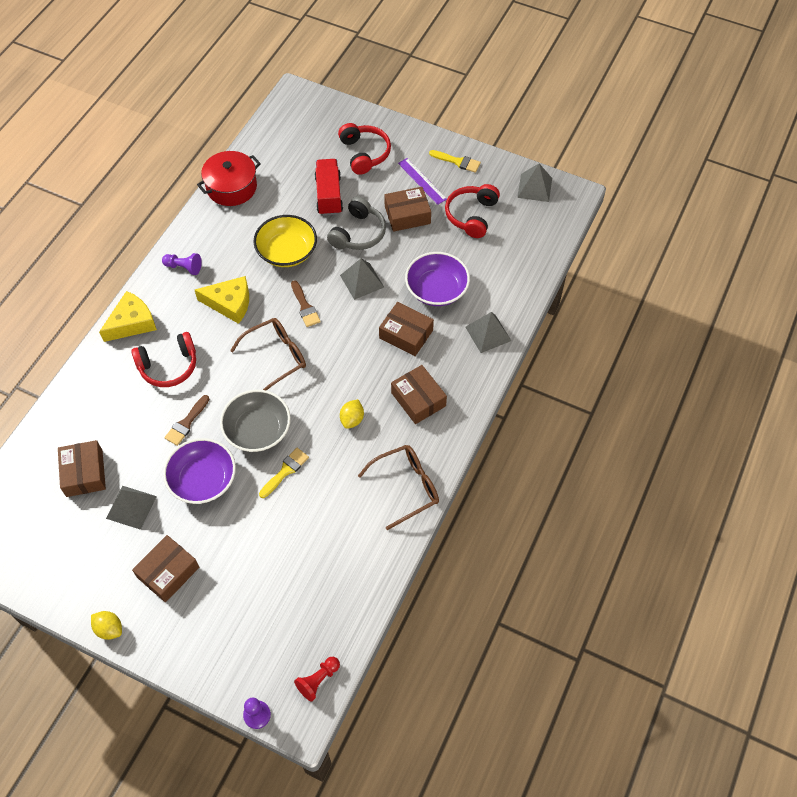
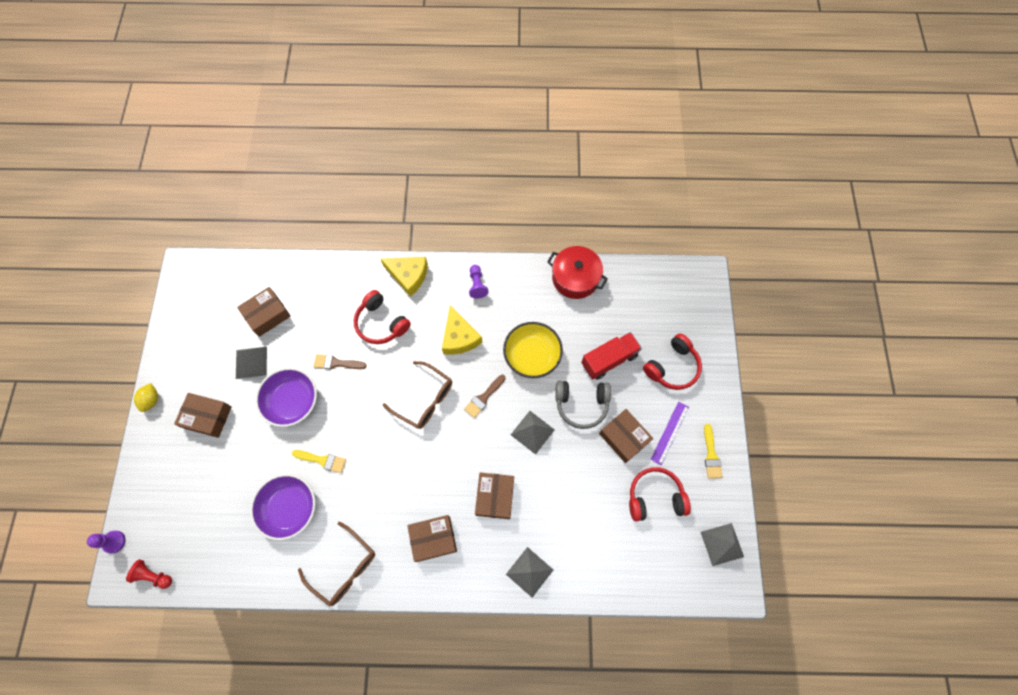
camera: 65 degrees right, 10 degrees up
grey bowl [220,390,291,452] -> none
yellow lemon [340,399,364,429] -> none
brown box [391,365,447,424] -> brown box turned 45 degrees clockwise [407,515,457,562]
purple bowl [405,252,470,306] -> purple bowl moved to [250,474,316,540]

